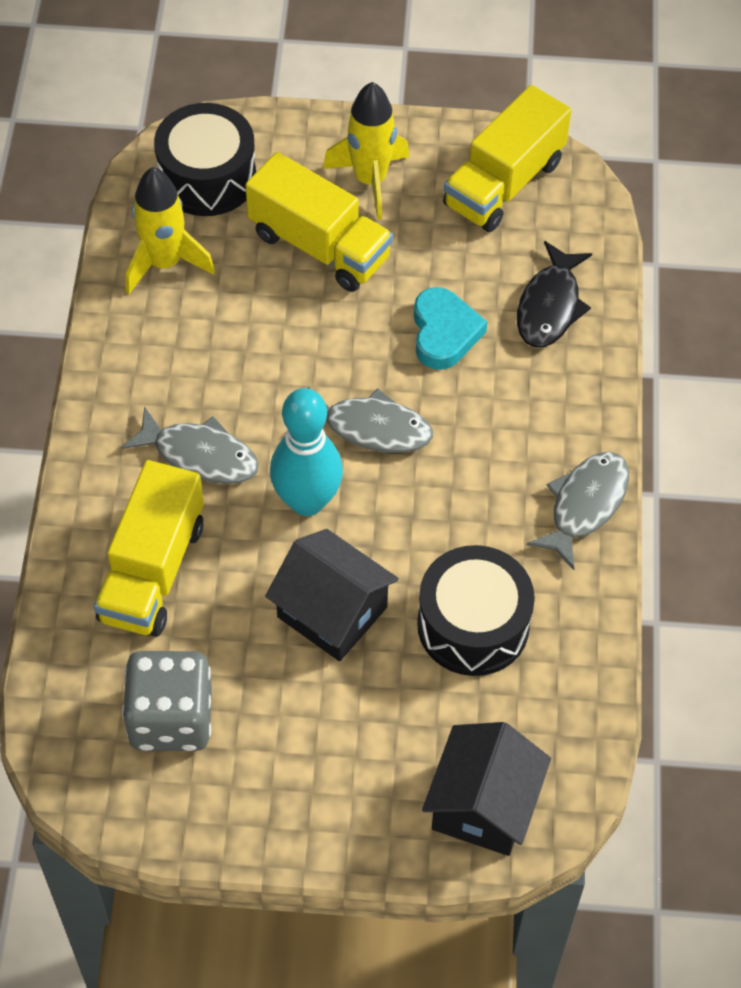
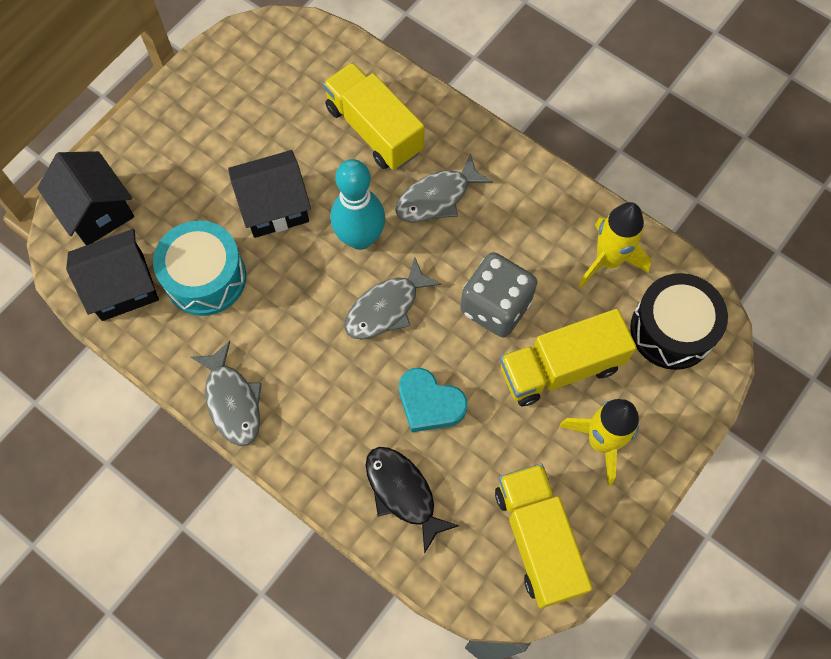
camera: 125 degrees right, 10 degrees up
grey dice [122,651,212,751] -> grey dice moved to [460,252,537,337]
black drum [417,545,535,676] -> turquoise drum [153,220,246,316]
none -> black house [66,229,159,321]

